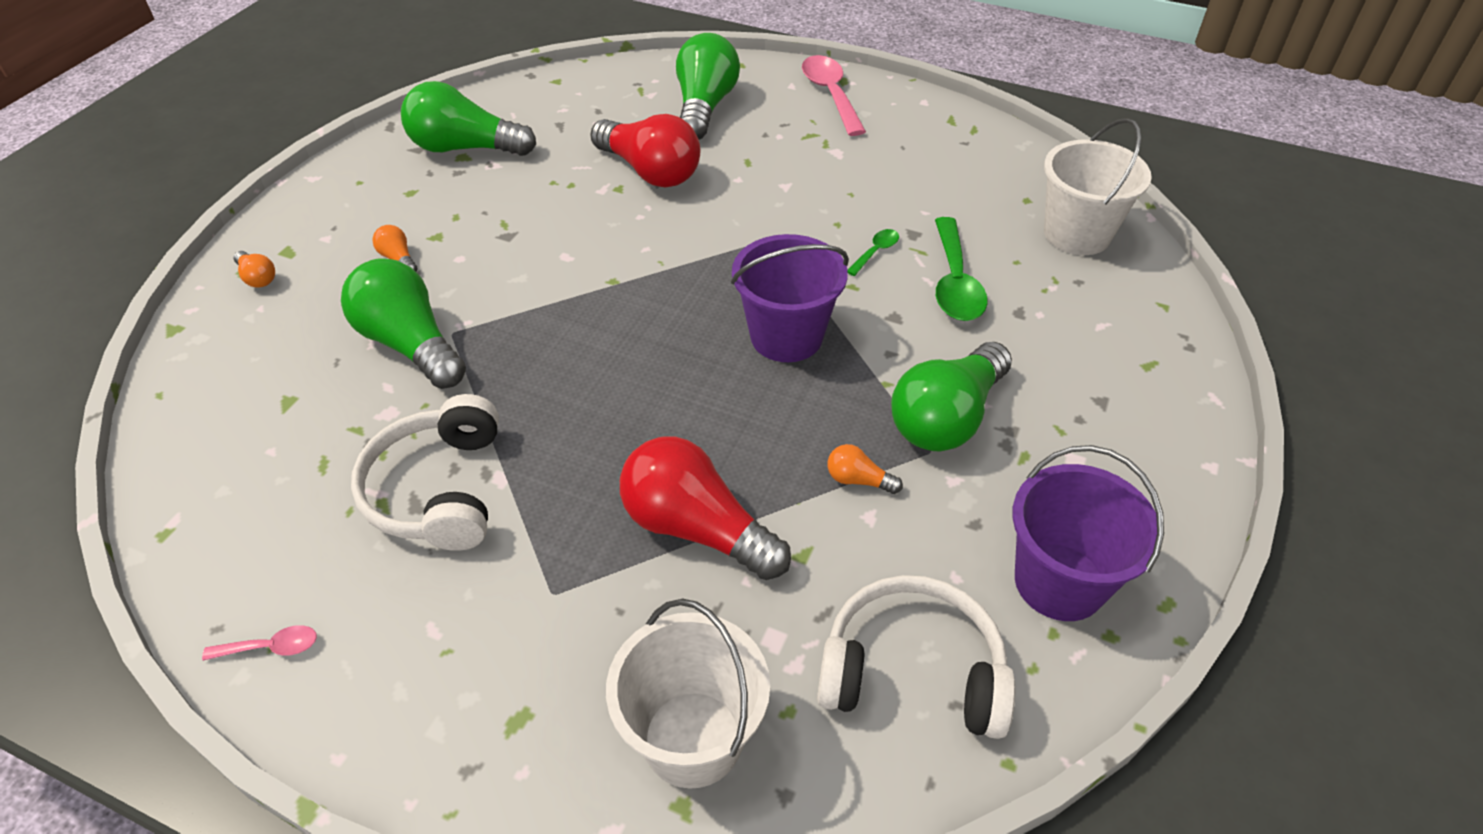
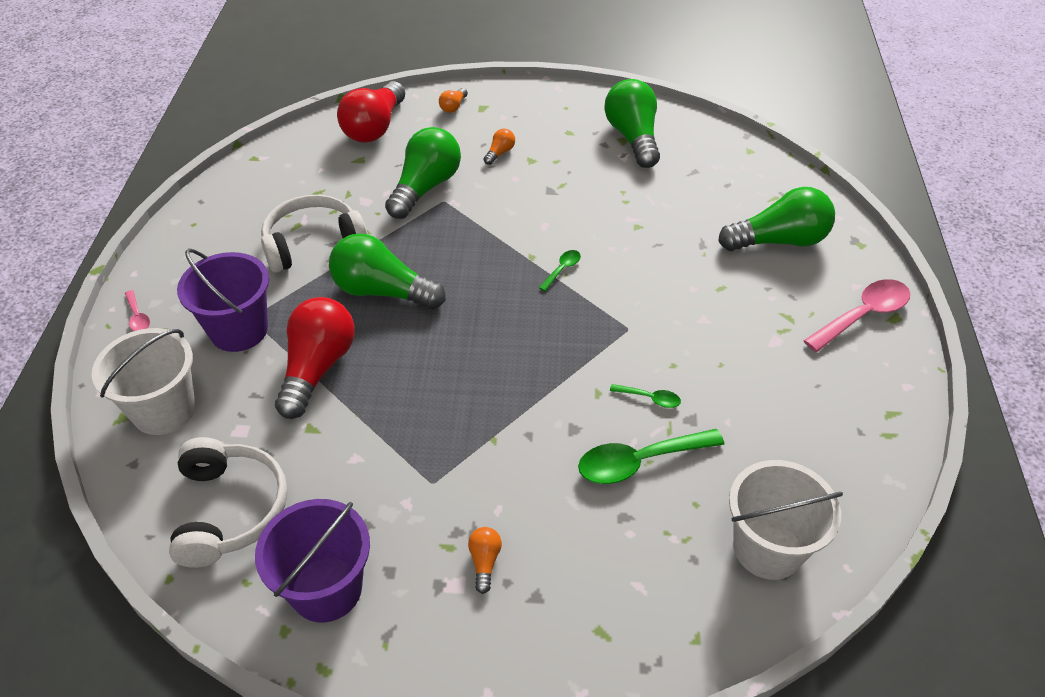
camera: 70 degrees right, 0 degrees up
pink spoon [202,625,317,661] -> pink spoon moved to [125,290,150,331]
red light bulb [590,114,701,188] -> red light bulb moved to [337,81,405,143]
purple bucket [731,234,849,362] -> purple bucket moved to [177,248,269,352]
orange light bulb [828,444,903,494] -> orange light bulb moved to [468,527,502,594]
green light bulb [891,342,1012,451] -> green light bulb moved to [329,233,446,310]
none -> green spoon [539,250,581,291]

